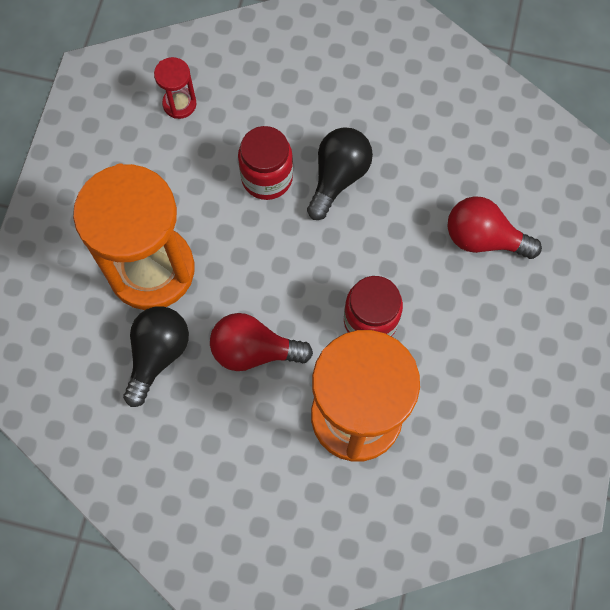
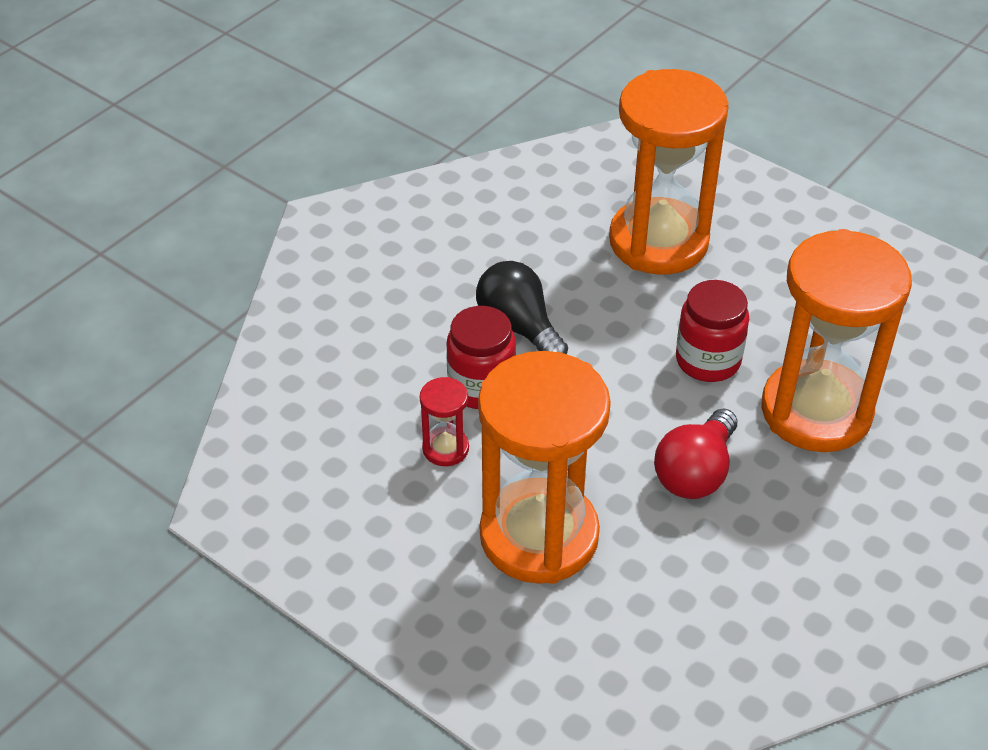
camera: 65 degrees left, 25 degrees down
black light bulb [123,306,189,407] -> none
red hourglass [154,57,196,119] -> red hourglass moved to [420,377,469,466]
red light bulb [448,196,542,259] -> orange hourglass [609,69,729,275]

